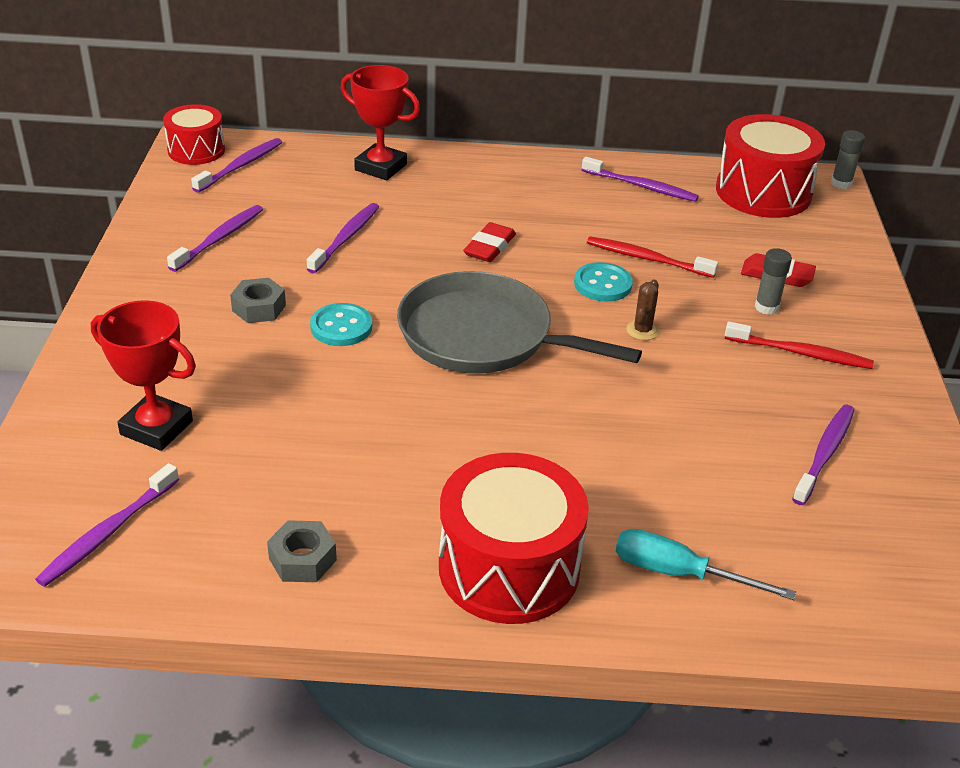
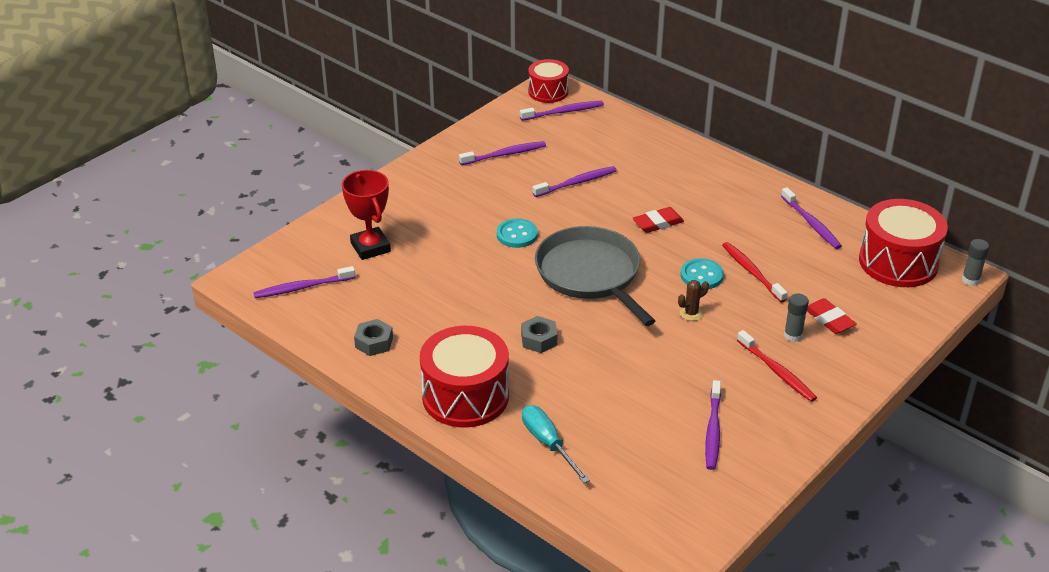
camera: 40 degrees right, 0 degrees up
grey nut [230,278,286,323] -> grey nut moved to [521,316,557,353]
red trophy [341,65,420,180] -> none
purple toothbrush [792,405,854,505] -> purple toothbrush turned 120 degrees clockwise [705,380,721,470]

